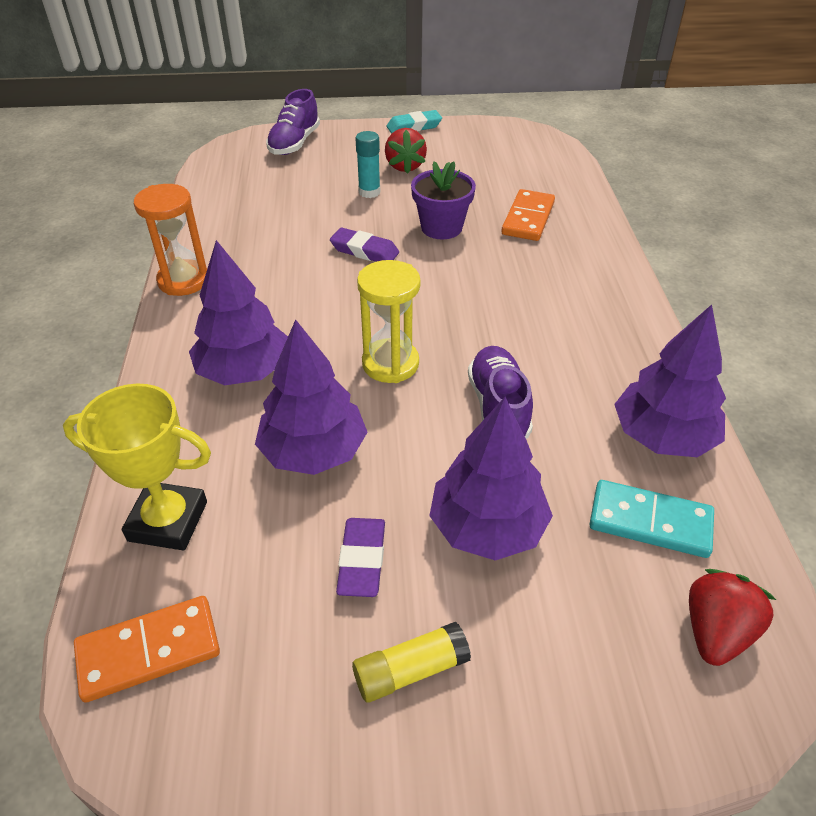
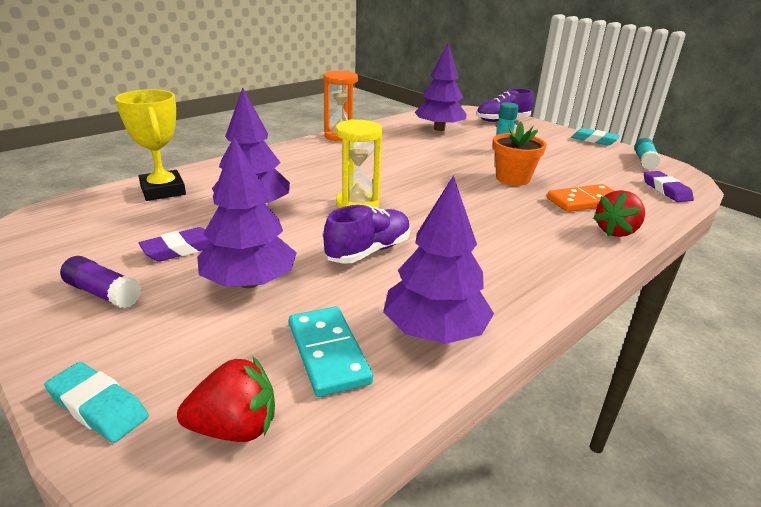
camera: 50 degrees right, 15 degrees down
orange domino [74,596,220,703] -> none
purple tree [189,240,288,385] -> purple tree moved to [415,44,466,131]
purple eraser [330,228,399,262] -> purple eraser moved to [644,171,694,202]
yellow glue stick [352,622,471,703] -> purple glue stick [60,256,141,309]
red strawberry [385,128,427,174] -> red strawberry moved to [593,190,645,237]
purple flower pot [411,161,476,239] -> orange flower pot [493,121,547,186]
none -> turquoise eraser [44,362,149,443]
none -> turquoise glue stick [634,138,661,170]

